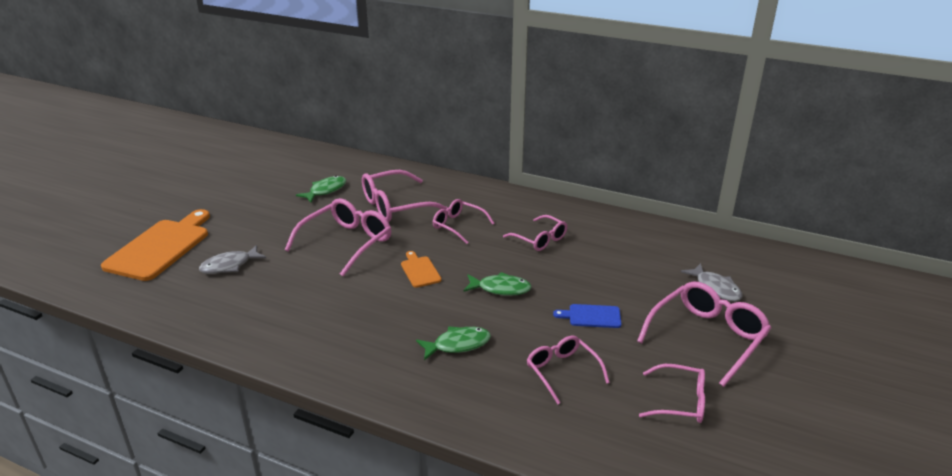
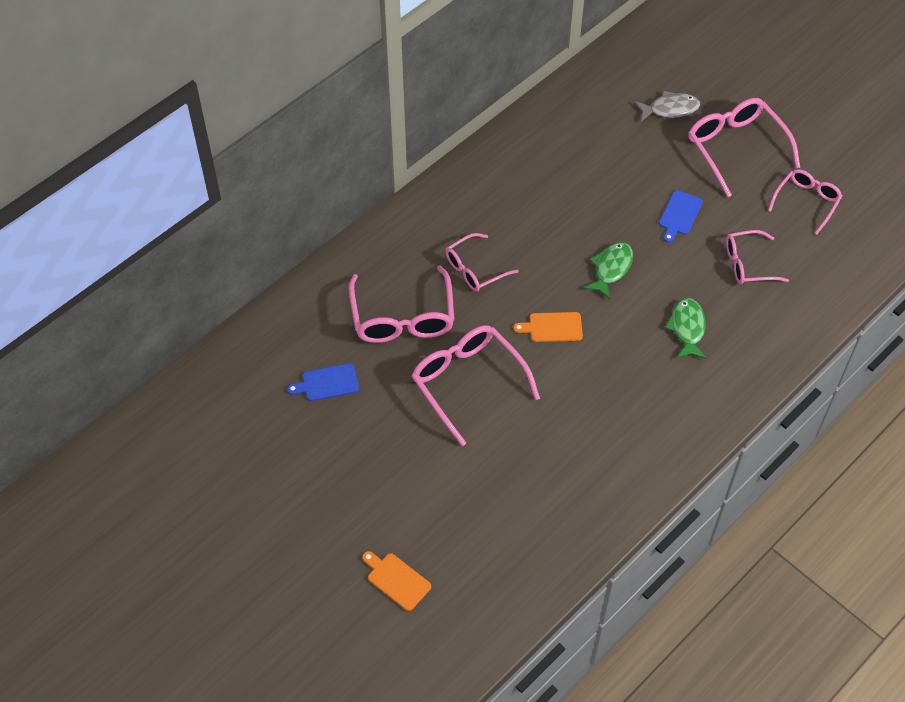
camera: 70 degrees left, 25 degrees up
orange cutting board [101,209,210,281] -> orange cutting board [362,551,431,611], size x0.47
grey fish [199,245,266,274] -> none
green fish [296,176,346,203] -> blue cutting board [287,363,359,401]
pink glasses [503,215,567,251] -> none

